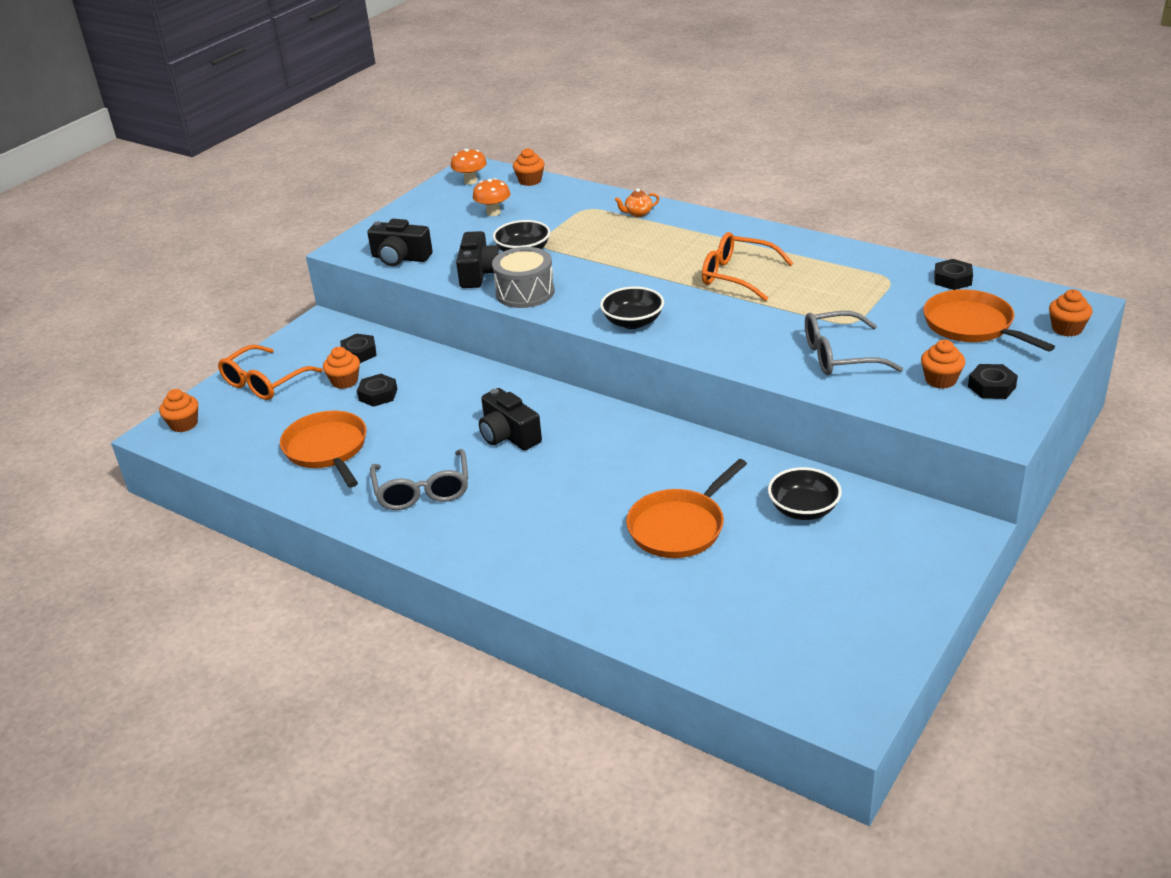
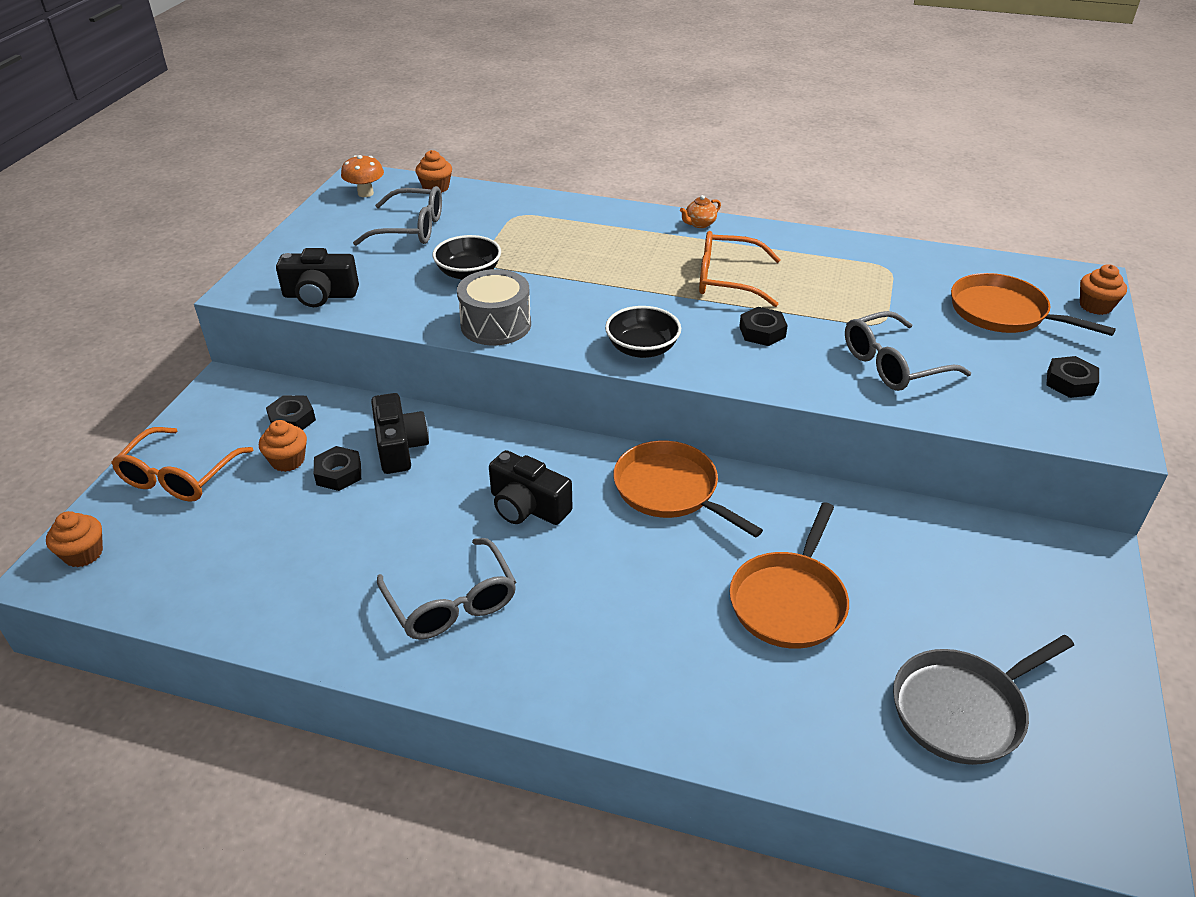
camera: 20 degrees left, 5 degrees up
orange pan [280,410,367,487] -> orange pan moved to [613,441,763,538]
black camera [456,231,501,288] -> black camera moved to [371,393,429,474]
orange mushroom [473,178,511,216] -> grey glasses [353,186,442,246]
orange teapot [615,188,659,217] -> orange teapot moved to [680,195,721,228]
black bowl [768,467,842,520] -> none
orange cupcake [921,340,965,389] -> none
black nut [934,259,973,290] -> black nut moved to [739,307,788,346]
none -> grey pan [893,635,1074,765]

